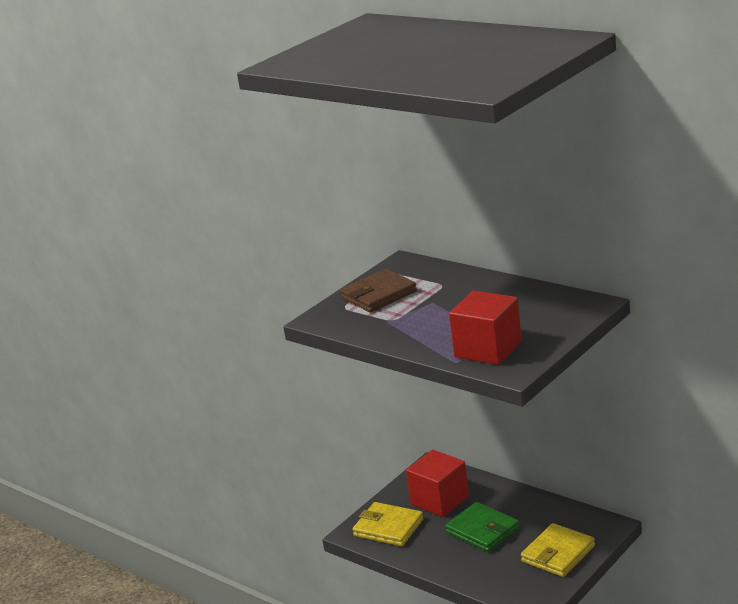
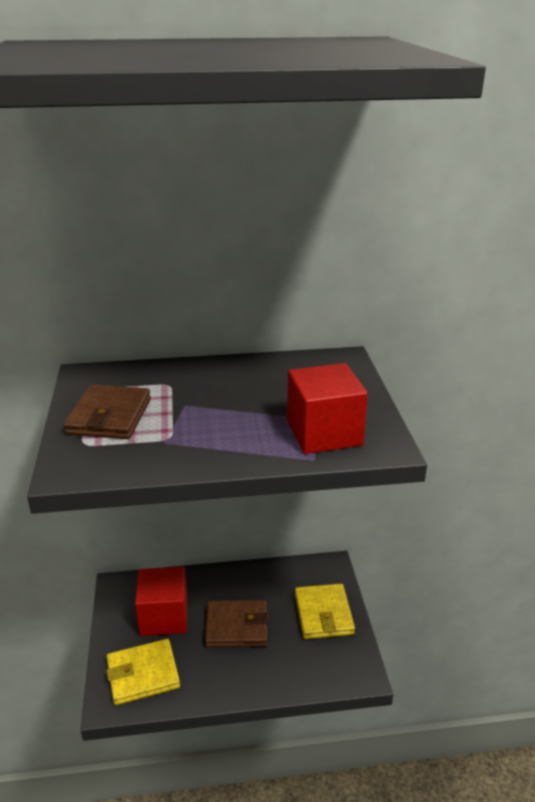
camera: 50 degrees left, 5 degrees up
green wallet [445,502,520,552] -> brown wallet [205,600,269,648]

